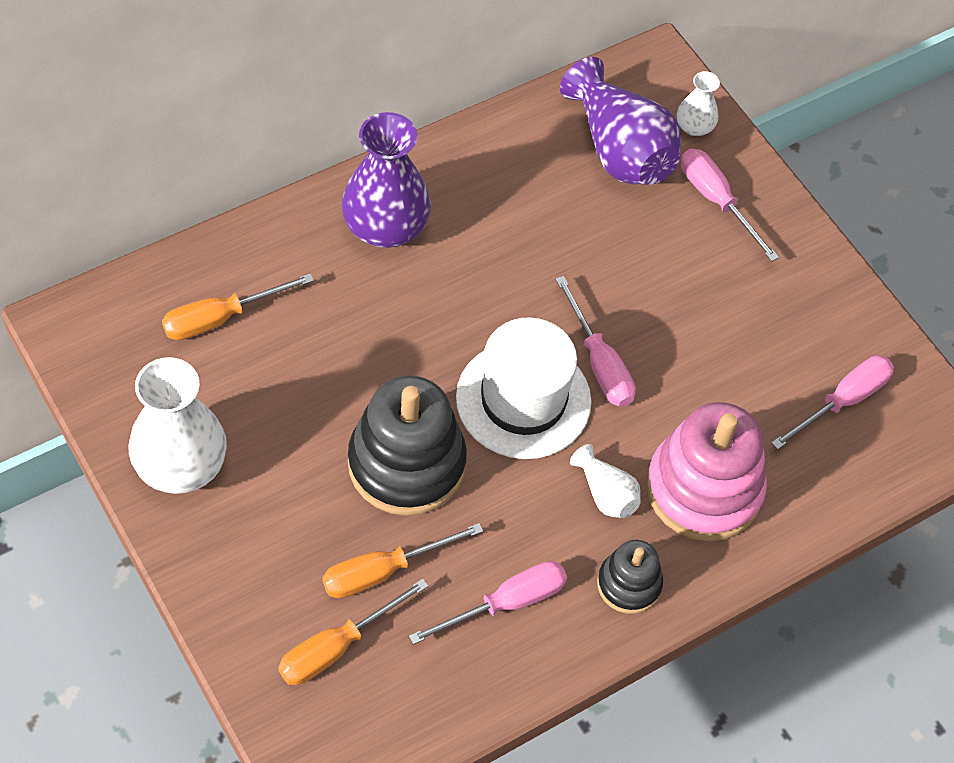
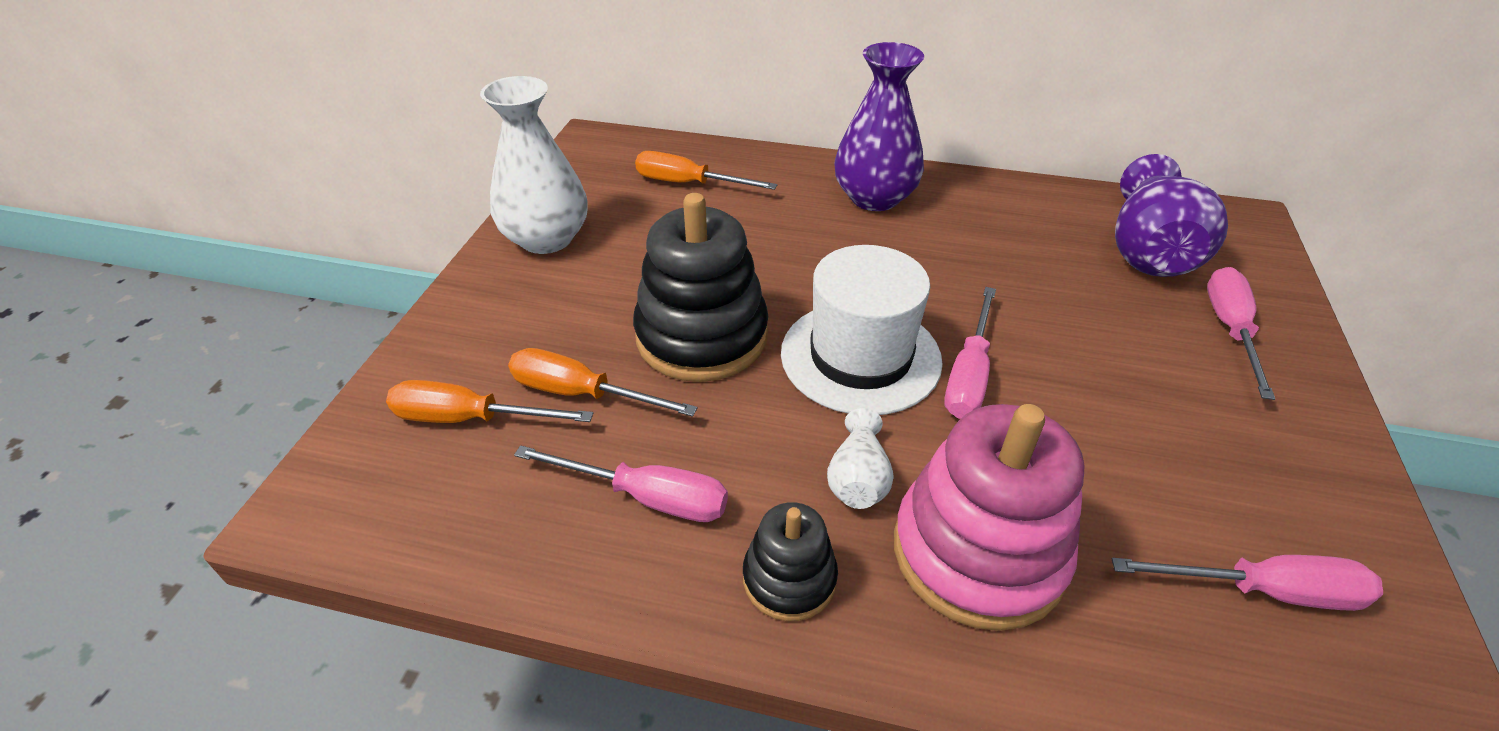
camera: 50 degrees right, 15 degrees down
white vase [677,71,720,136] -> none

